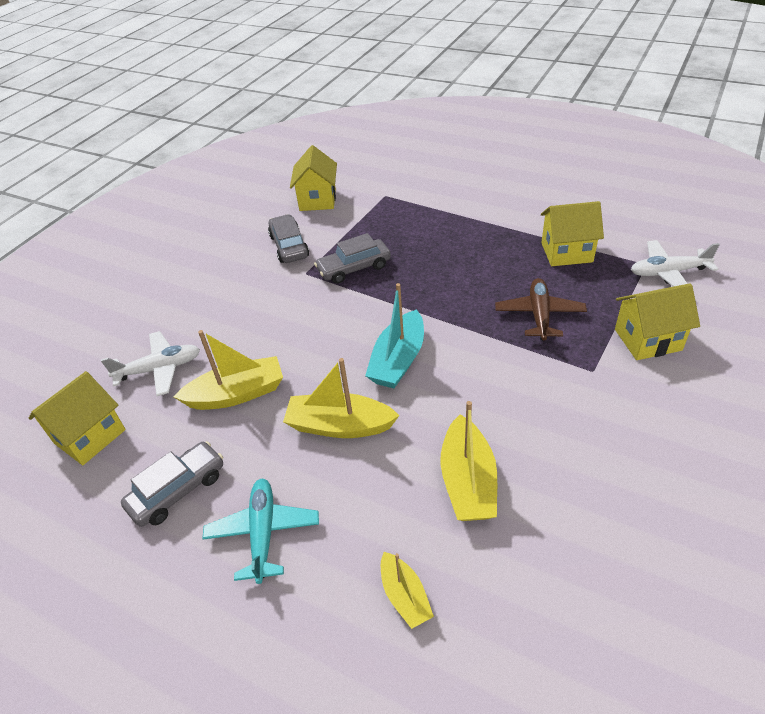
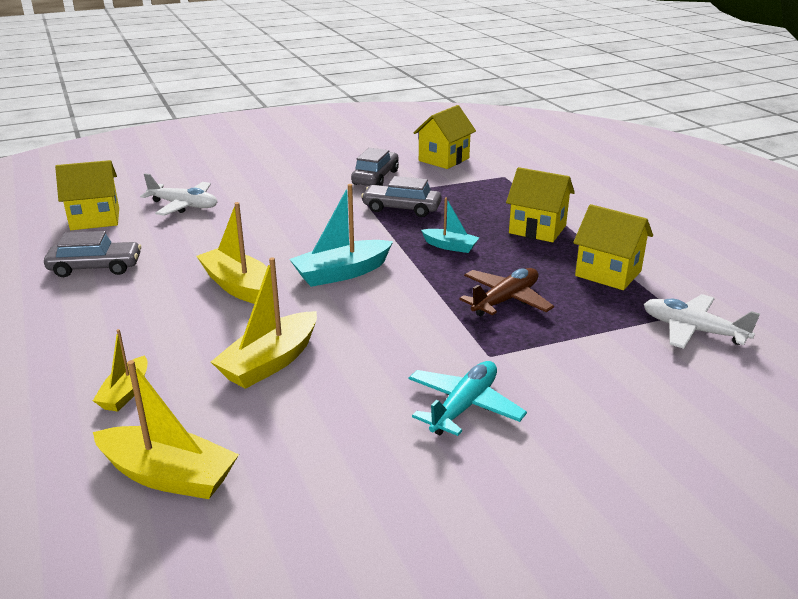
camera: 35 degrees right, 15 degrees down
yellow boat [174,330,283,410] -> yellow boat moved to [93,360,239,499]
turquoise plane [202,479,319,584] -> turquoise plane moved to [409,361,527,436]
yellow house [615,283,700,360] -> yellow house moved to [506,167,575,242]
none -> turquoise boat [421,197,480,253]

